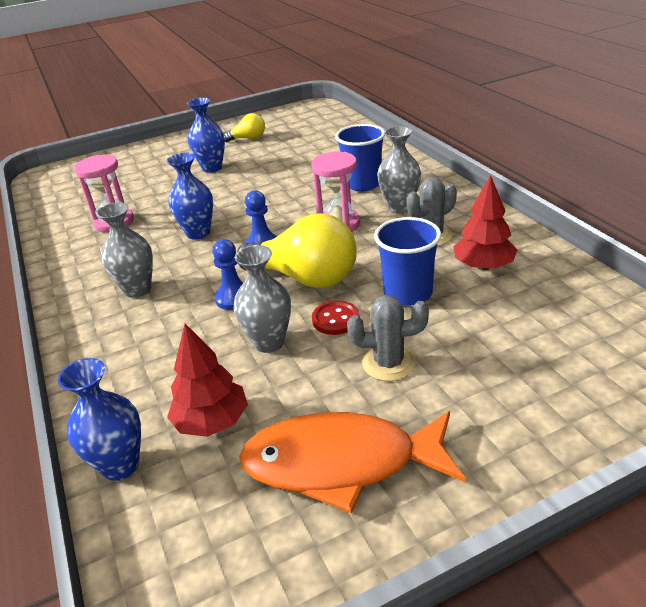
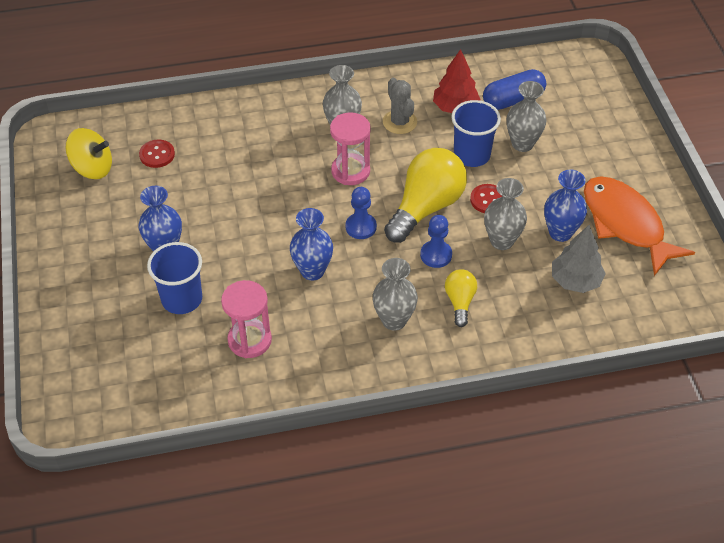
camera: 80 degrees left, 15 degrees up
blue vase [57,358,141,481] -> blue vase moved to [544,170,587,242]
red tree [167,324,248,437] -> grey tree [552,225,606,293]
yellow light bulb [224,113,265,142] -> yellow light bulb moved to [445,269,477,327]
orange fish [239,411,466,513] -> orange fish turned 135 degrees clockwise [584,176,695,276]
blue cup [335,124,385,191] -> blue cup moved to [147,242,202,314]
grey cactus [347,295,429,381] -> none
none -> yellow spinning top [66,128,112,179]
none -> red button [139,140,175,168]
none -> blue capsule [483,69,546,110]
none -> grey vase [507,81,547,152]

